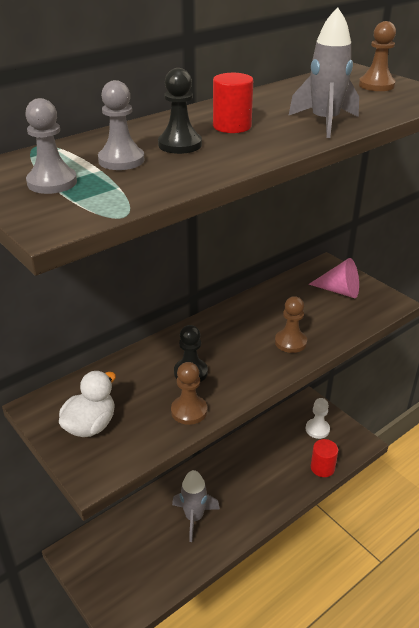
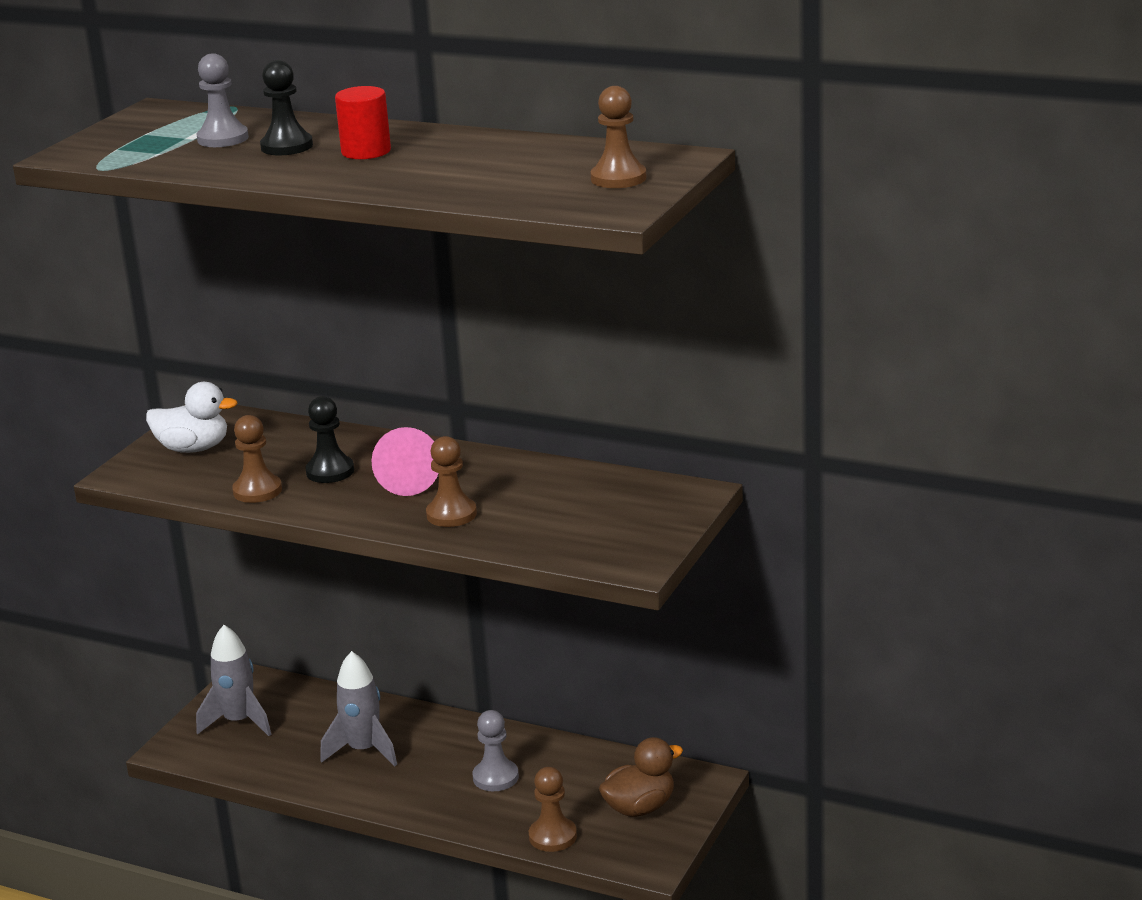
camera: 65 degrees right, 10 degrees down
grey pawn [25,98,77,194] -> grey pawn moved to [473,710,519,791]
grey rocket [288,7,359,138] -> grey rocket moved to [196,625,271,736]
white pawn [306,398,330,439] -> brown duck [599,737,683,817]
pink cone [309,258,359,298] -> pink cone moved to [371,427,438,496]
red cylinder [311,439,338,477] -> brown pawn [529,767,577,852]

